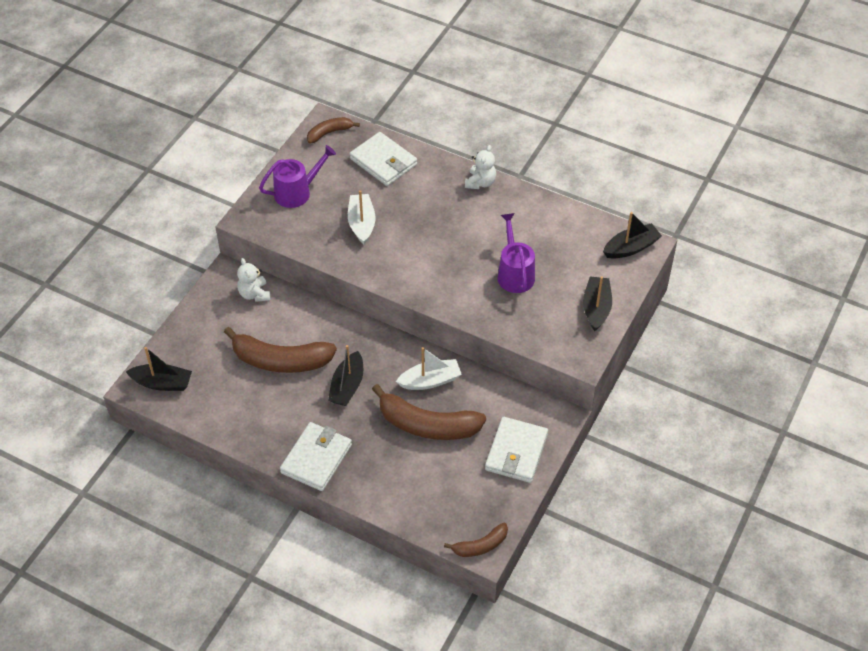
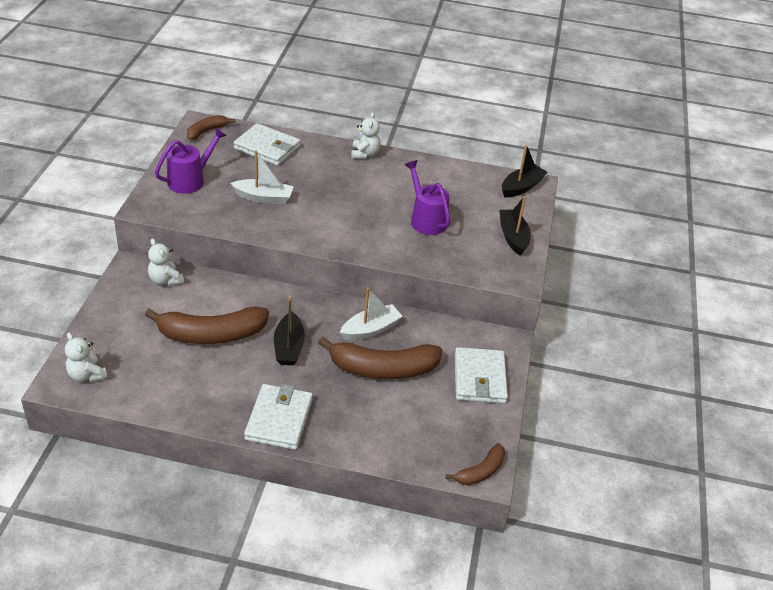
camera: 20 degrees left, 10 degrees down
black boat [126,347,192,391] -> white teddy bear [65,332,108,382]
white boat [348,190,376,244] -> white boat turned 120 degrees clockwise [231,150,294,204]

